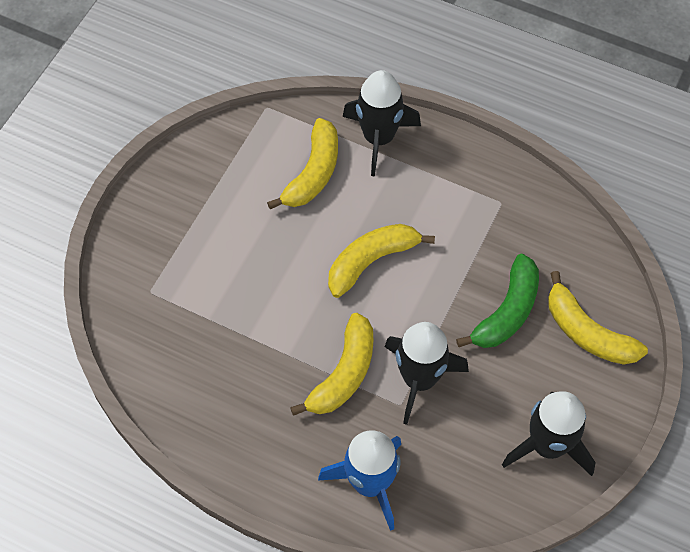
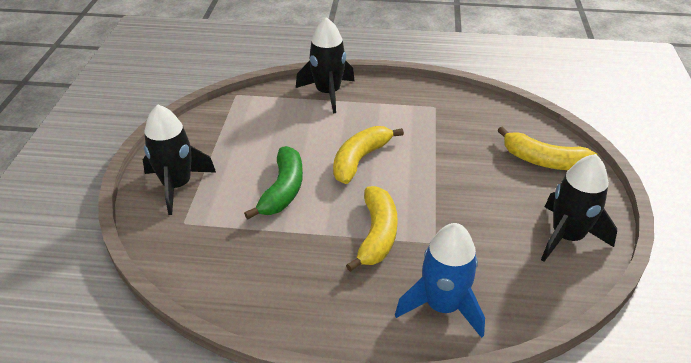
camera: 20 degrees left, 20 degrees down
yellow banana [267,118,338,209] -> none
black rocket [385,322,469,425] -> black rocket moved to [143,105,216,215]
green banana [456,254,539,348] -> green banana moved to [244,146,303,219]

